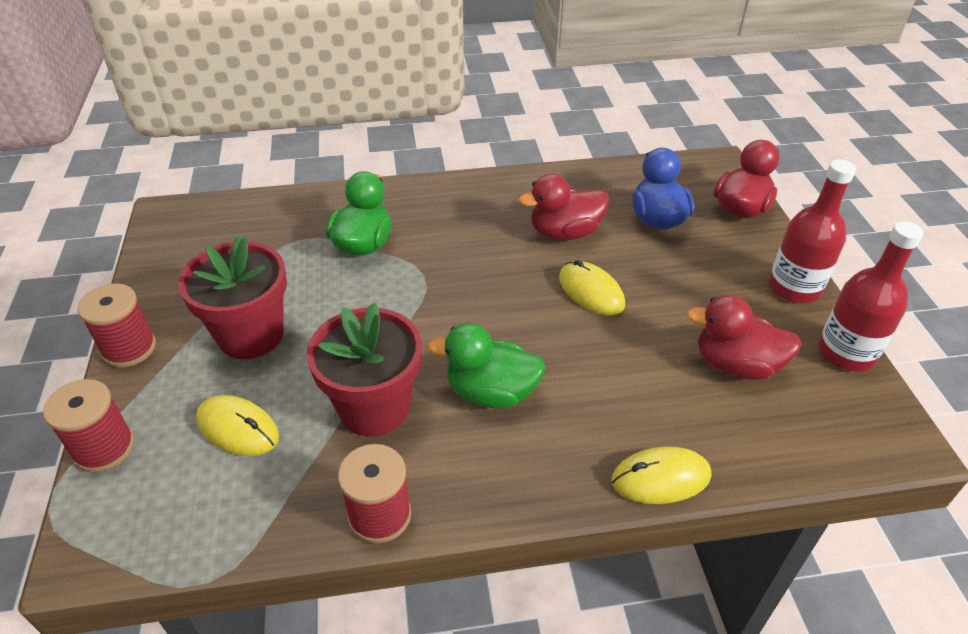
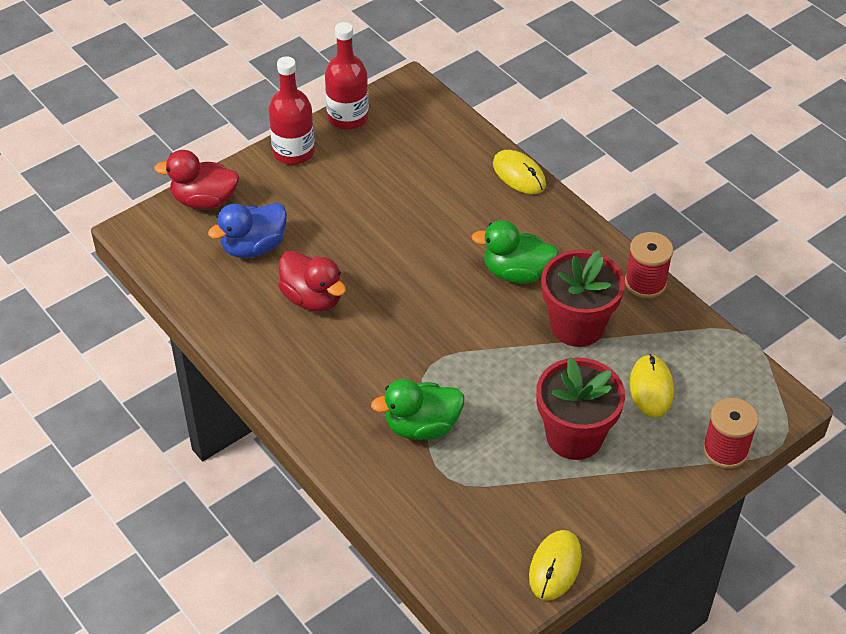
camera: 120 degrees left, 5 degrees up
red spool [78,283,156,368] -> none
green duck [427,323,546,409] -> green duck turned 120 degrees clockwise [471,220,559,284]
yellow mouse [559,260,625,315] -> yellow mouse moved to [529,530,582,601]
red duck [686,295,802,380] -> none

